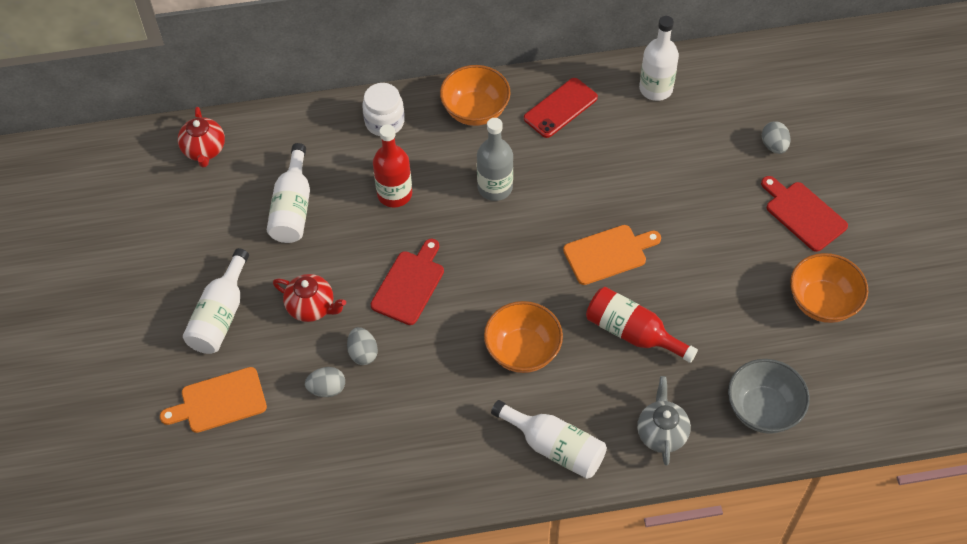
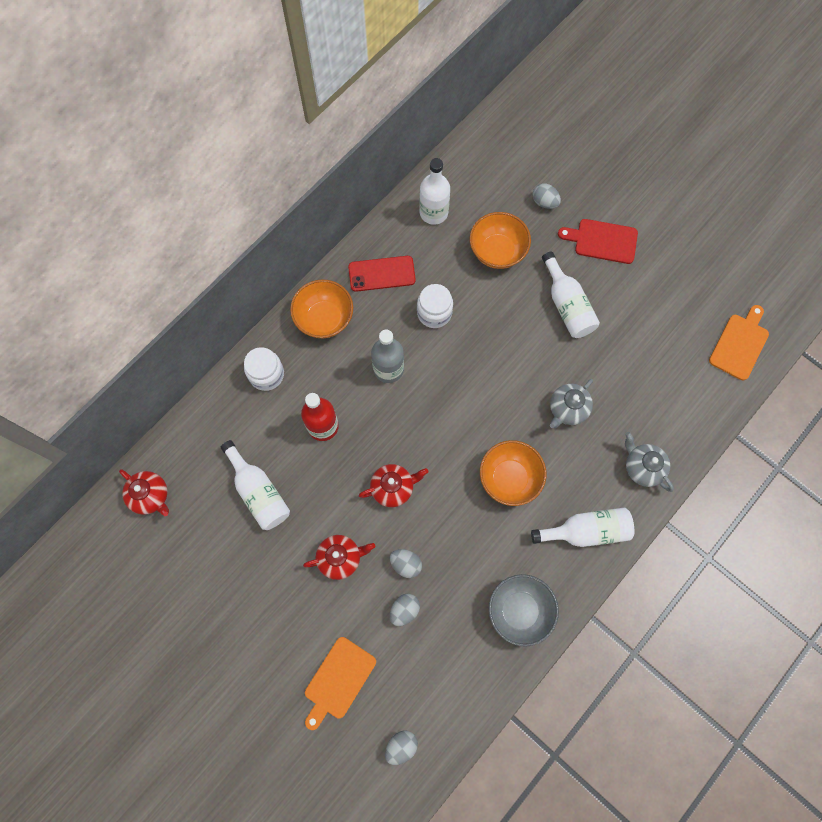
camera: 40 degrees left, 15 degrees up
white bottle [183,248,249,354] -> white bottle moved to [542,251,600,338]
red cutting board [371,239,444,325] -> red teapot [359,464,428,507]
red phone [524,78,598,138] -> red phone turned 75 degrees clockwise [348,256,416,292]
orange cutting board [563,225,661,285] -> orange cutting board moved to [709,305,769,380]
red bottle [586,287,698,363] -> grey teapot [550,379,593,428]
grey bowl [728,359,810,434] -> grey bowl moved to [489,574,559,647]
orange bowl [790,253,868,323] -> orange bowl moved to [470,212,531,269]
none -> grey egg [385,730,418,765]
none -> white jar [417,284,453,328]

